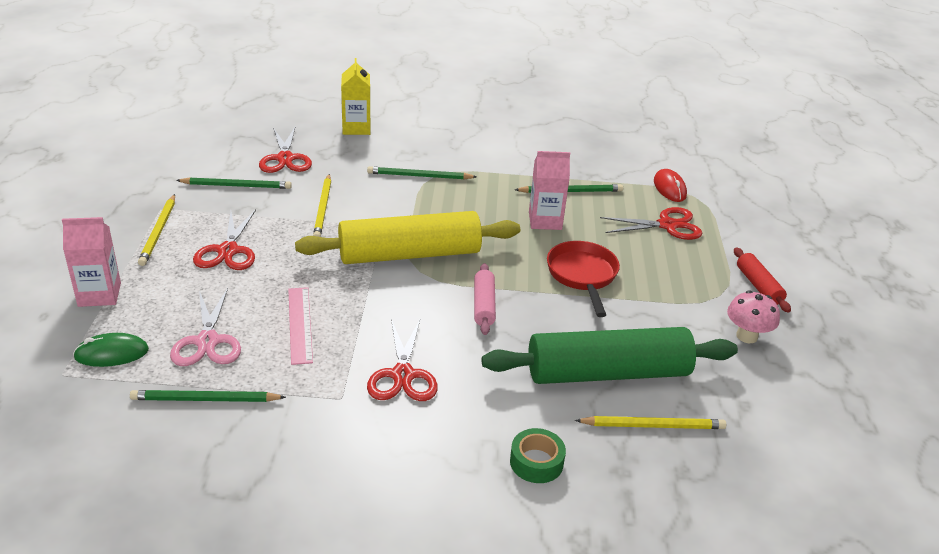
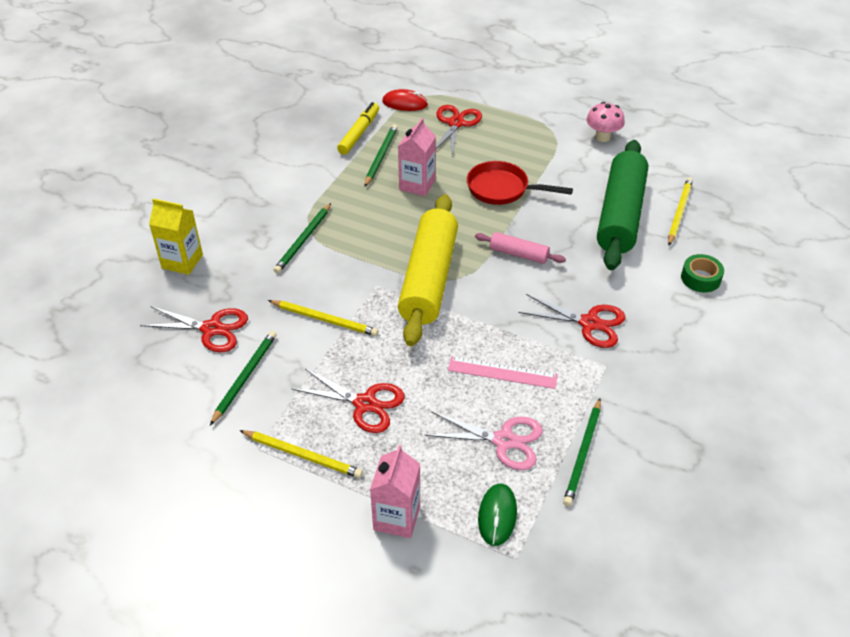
camera: 65 degrees left, 10 degrees up
red rolling pin [734,247,791,313] -> none
none -> yellow marker [337,102,379,155]

